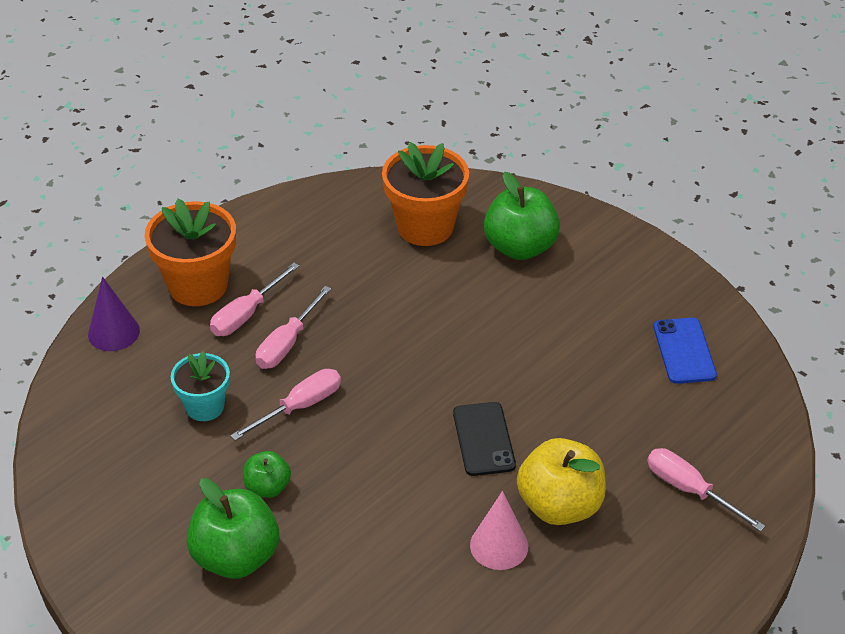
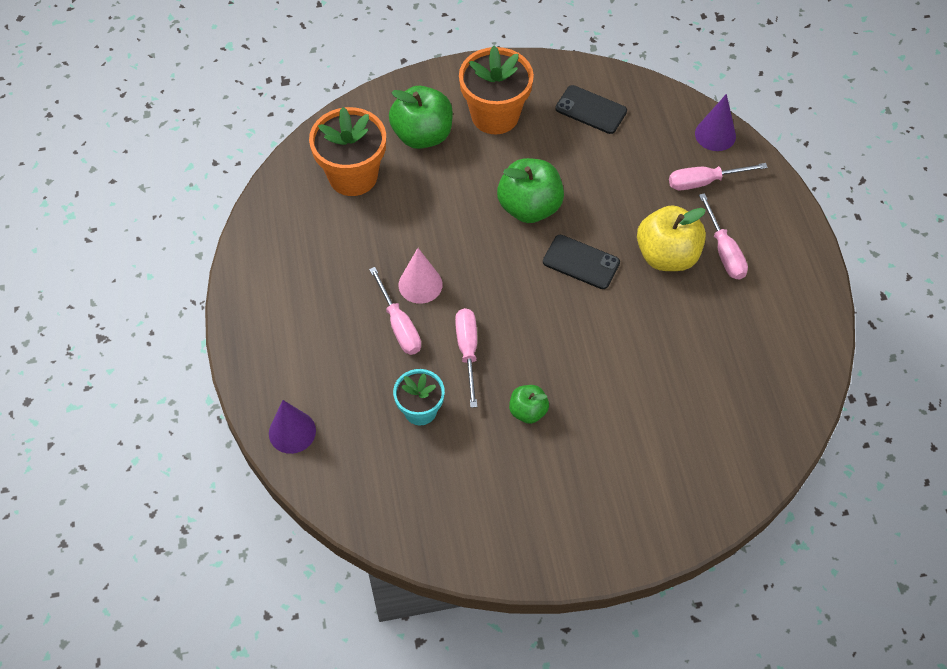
camera: 55 degrees left, 15 degrees up
orange flower pot [145,198,236,306] -> orange flower pot moved to [459,46,534,134]
green apple [187,478,279,579] -> green apple moved to [497,158,564,223]
pink screwdriver [210,263,299,336] -> pink screwdriver moved to [699,193,748,279]
pink cone [470,491,528,570] -> pink cone moved to [398,248,443,304]
blue phone [654,318,717,384] -> black phone [555,85,627,134]
none -> purple cone [695,94,736,151]

